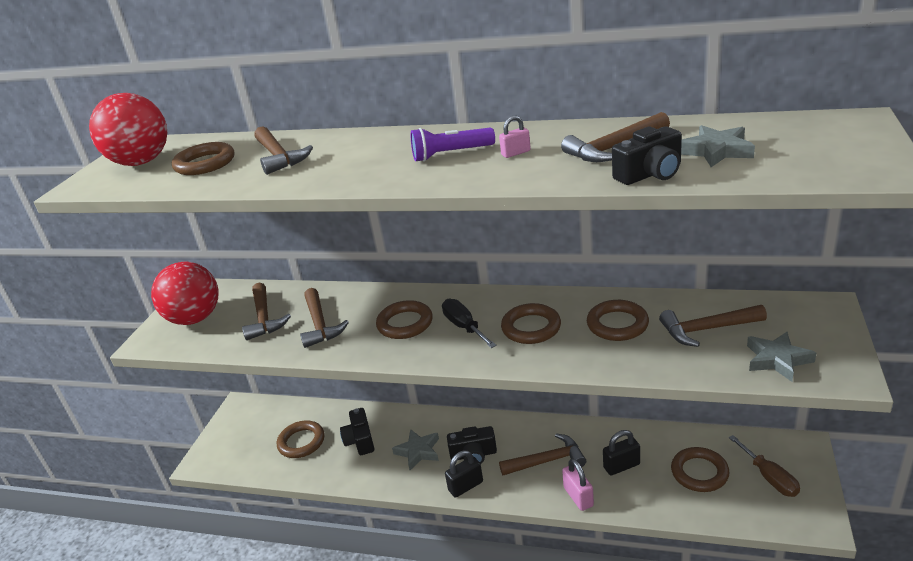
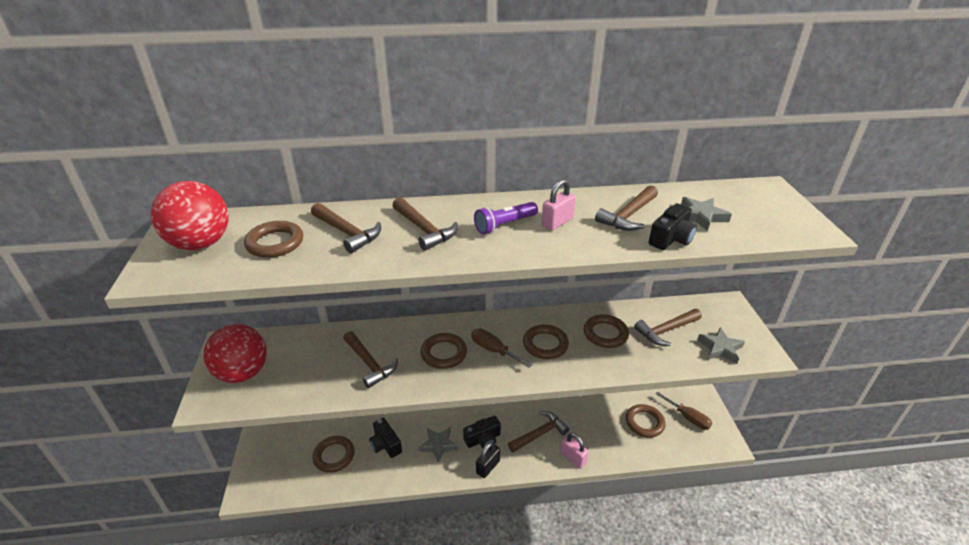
camera: 25 degrees left, 5 degrees up
brown hammer [242,282,291,340] -> brown hammer moved to [392,197,458,251]
black screwdriver [442,299,497,348] -> brown screwdriver [471,329,532,368]
pink padlock [499,116,531,158] -> pink padlock [542,179,576,230], size x1.57
black padlock [603,430,640,475] -> none

